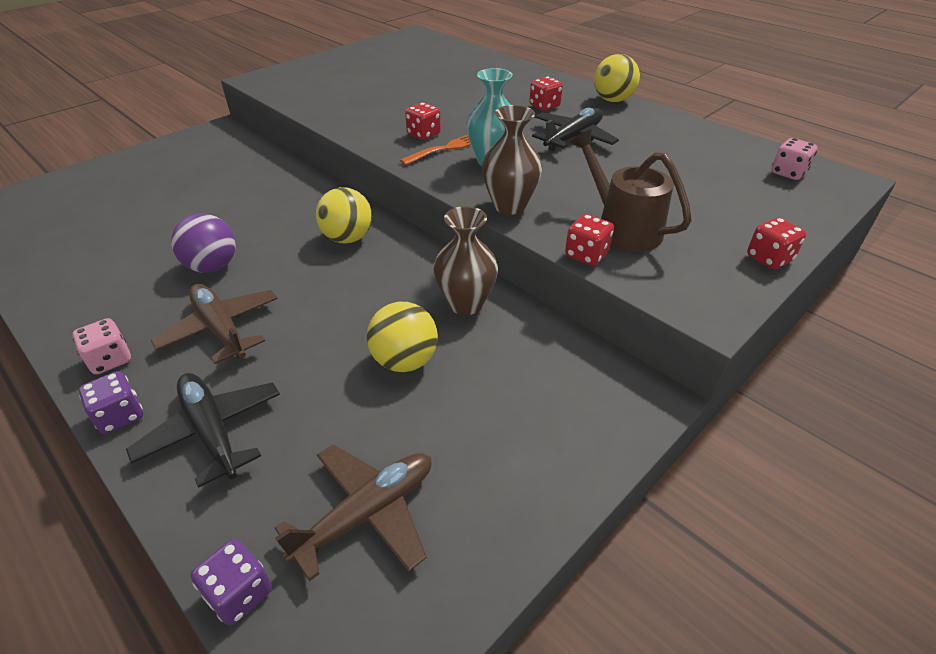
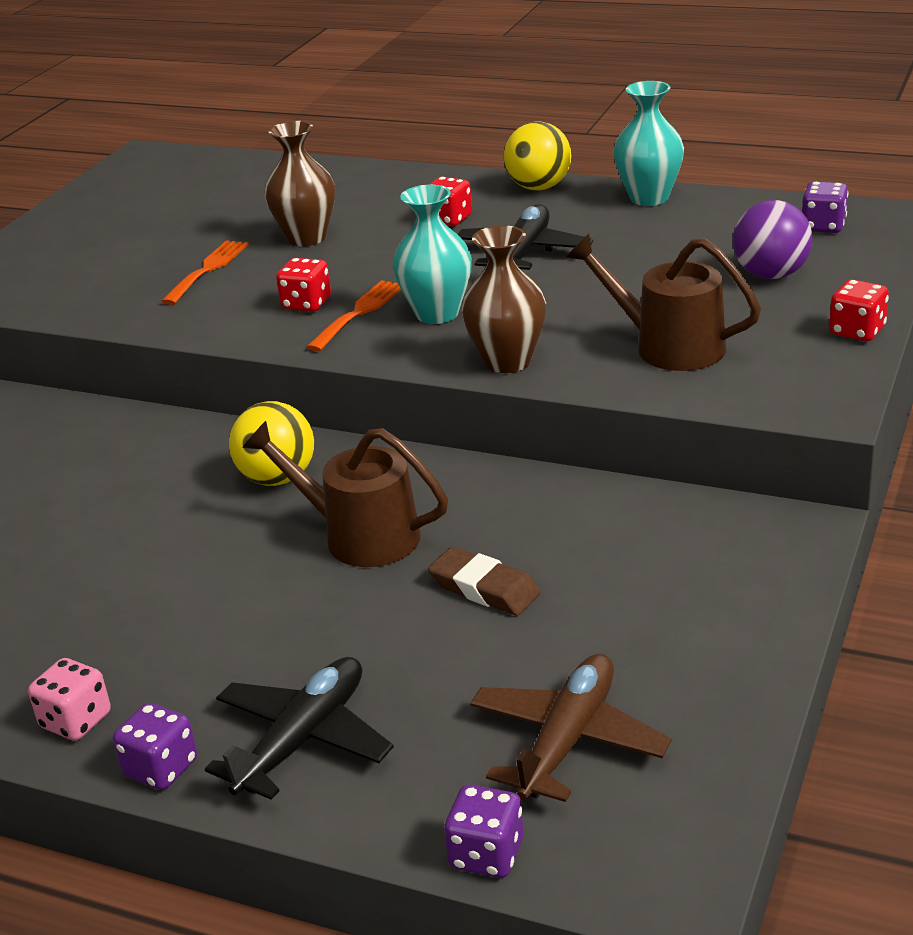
camera: 20 degrees left, 10 degrees down
black plane [126,373,280,488] -> black plane turned 90 degrees clockwise [205,657,394,800]
brown plane [150,284,278,364] -> none
purple ball [171,213,236,273] -> purple ball moved to [733,200,813,279]
yellow ball [367,302,438,372] -> brown eraser [428,547,541,616]
brown vase [433,206,498,315] -> brown vase moved to [264,121,335,246]
red dice [565,214,614,266] -> none
pink dice [771,138,818,180] -> purple dice [802,181,848,233]
none -> orange fork [161,240,248,305]
none -> brown watering can [242,421,448,567]
none -> turquoise vase [613,81,684,206]

